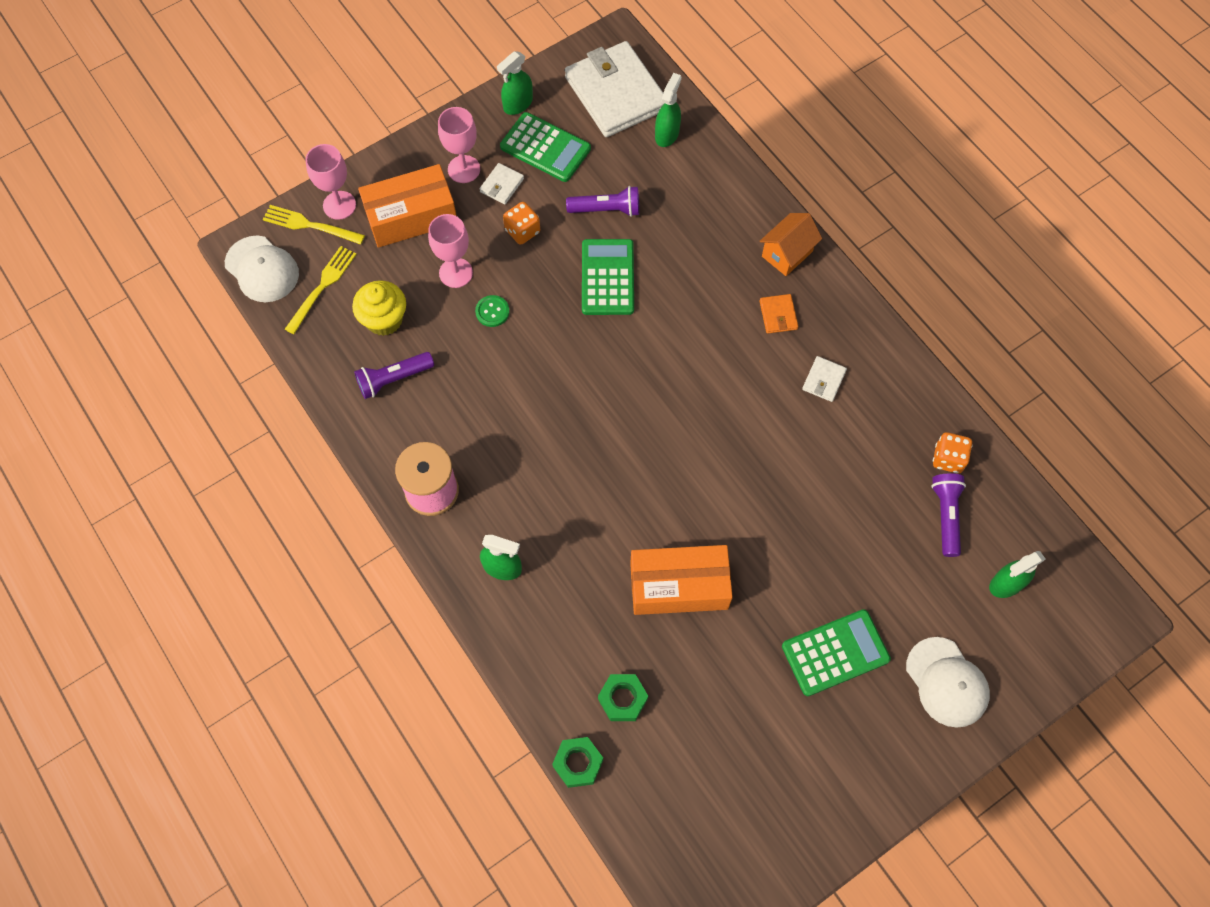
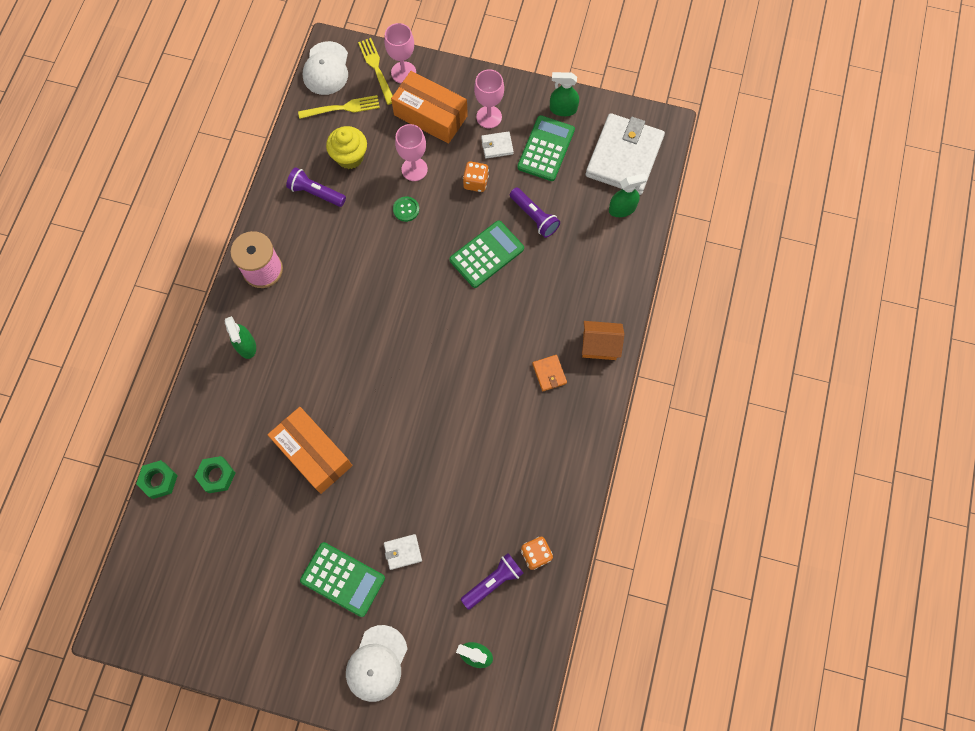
camera: 50 degrees right, 5 degrees up
green calculator [500,112,591,182] -> green calculator turned 150 degrees counterclockwise [517,115,575,181]
orange wallet [759,294,799,334] -> orange wallet turned 60 degrees counterclockwise [532,355,567,391]
white wallet [802,356,847,402] -> white wallet moved to [384,534,422,570]

